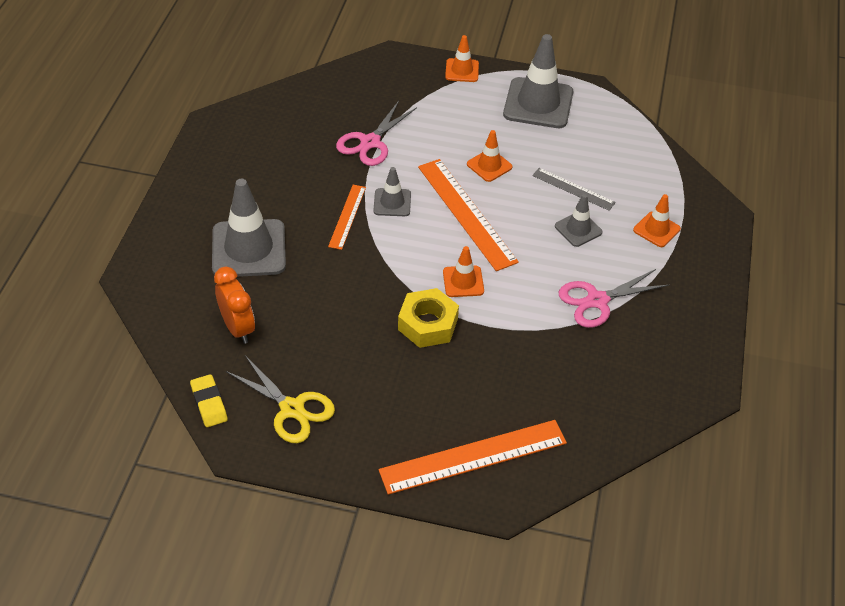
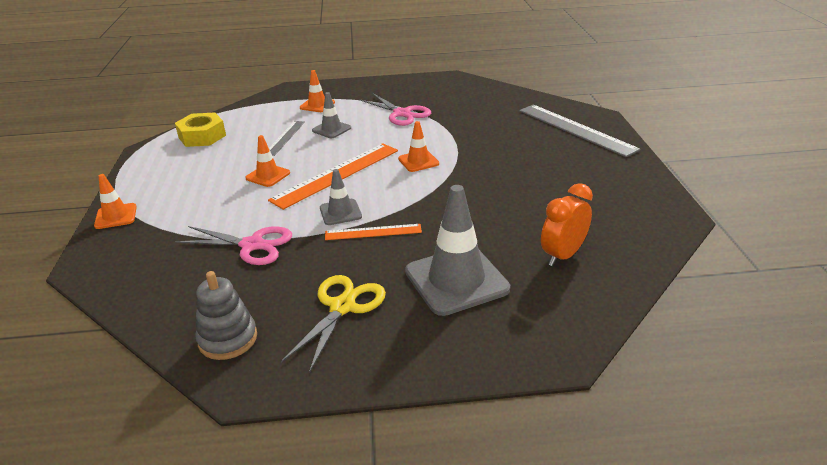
camera: 105 degrees left, 15 degrees down
yellow eraser [190,374,228,427] -> none
yellow scissors [226,355,335,443] -> yellow scissors moved to [281,275,386,372]
orange ruler [379,420,567,495] -> grey ruler [519,105,640,157]
yellow nut [398,288,459,348] -> yellow nut moved to [175,113,226,147]
grey traffic cone [503,34,574,128] -> none
none -> grey stacking toy [195,271,257,360]

